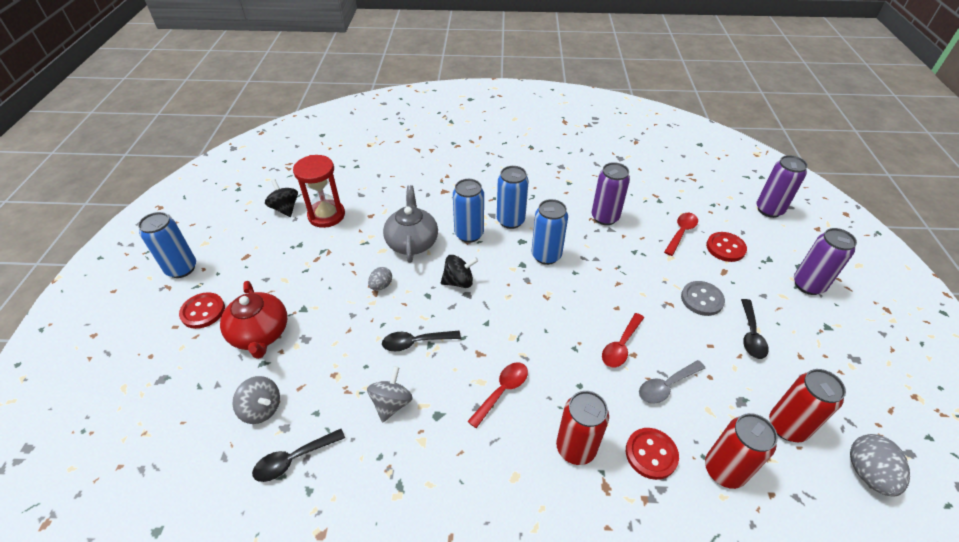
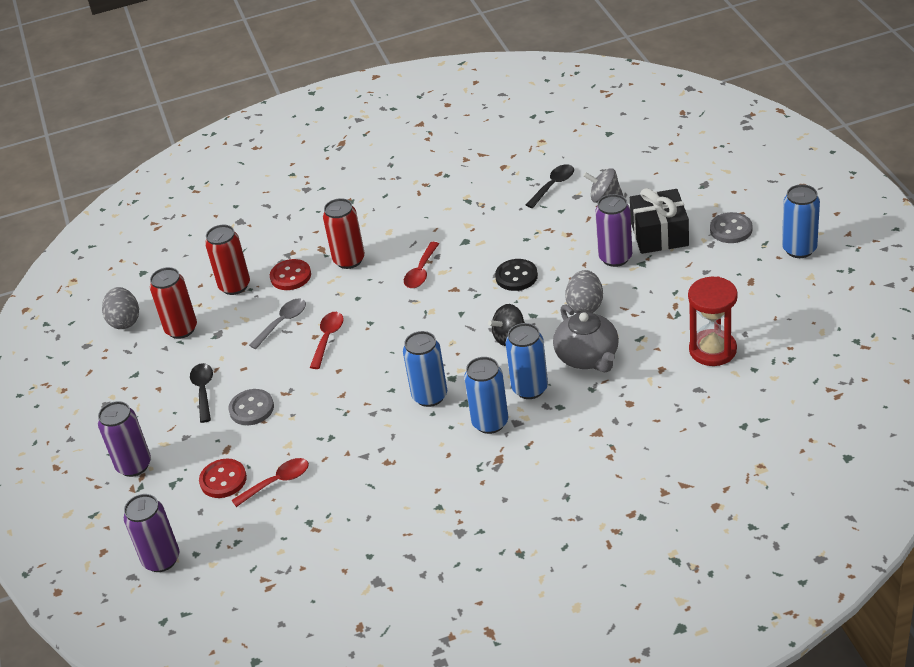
camera: 165 degrees right, 5 degrees down
red button [179,292,225,329] -> grey button [710,212,753,243]
red teapot [220,281,287,359] -> black gift [630,188,689,254]
black spinning top [265,179,298,217] -> none
grey spinning top [367,366,413,423] -> none
grey egg [368,267,392,291] -> grey egg [565,270,603,313], size x1.65
black spoon [382,331,461,352] -> black button [495,259,538,291]
purple can [592,162,630,225] -> purple can moved to [595,194,632,267]
red spoon [664,213,698,256] -> red spoon turned 135 degrees counterclockwise [232,458,309,507]

